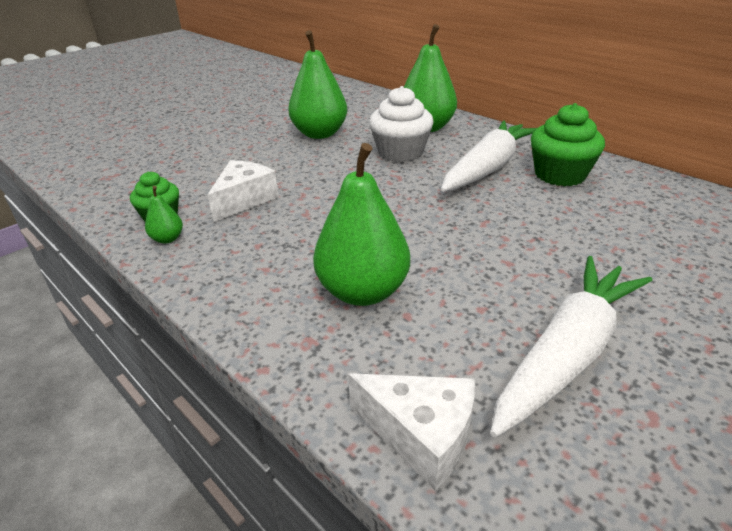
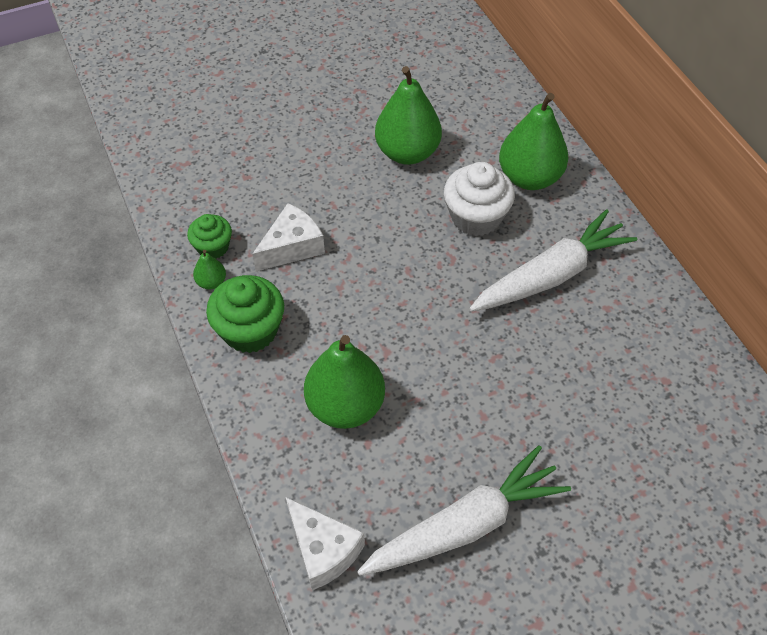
camera: 20 degrees right, 20 degrees up
green cupcake [531,103,605,186] -> green cupcake moved to [206,275,284,353]

